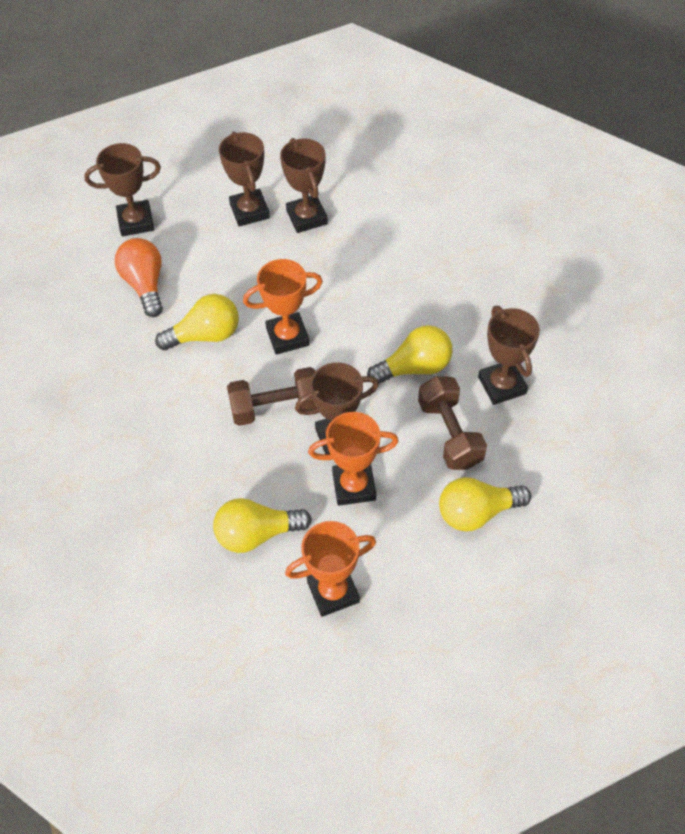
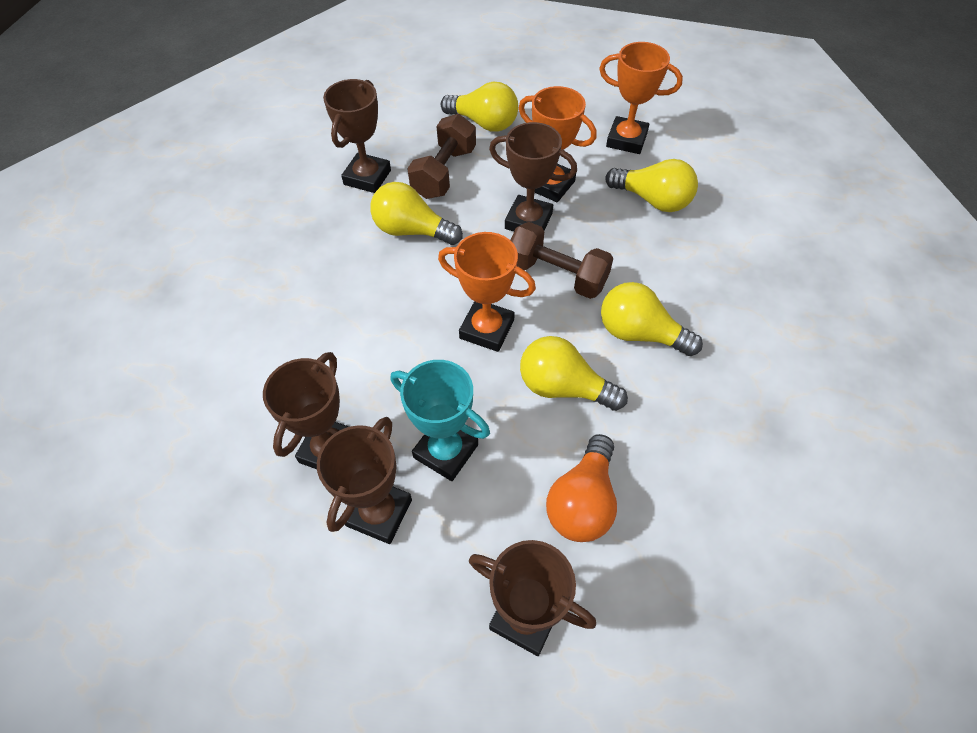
camera: 140 degrees left, 0 degrees up
none -> turquoise trophy [391,360,490,481]
none -> yellow light bulb [601,282,703,356]

